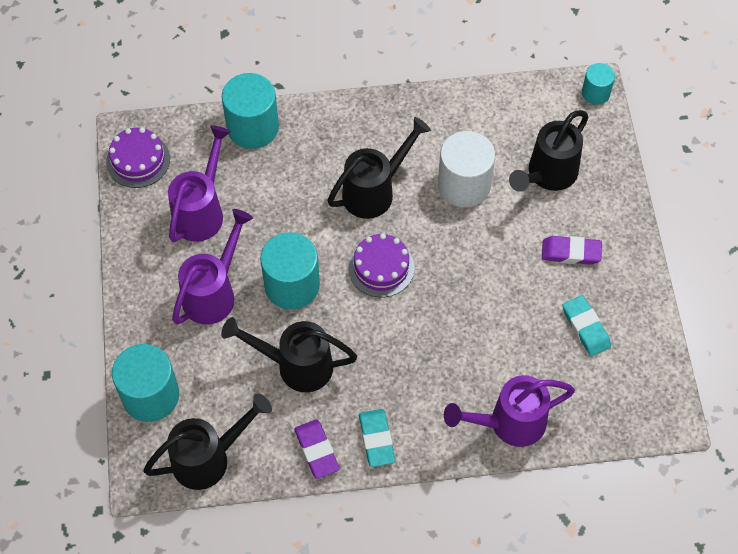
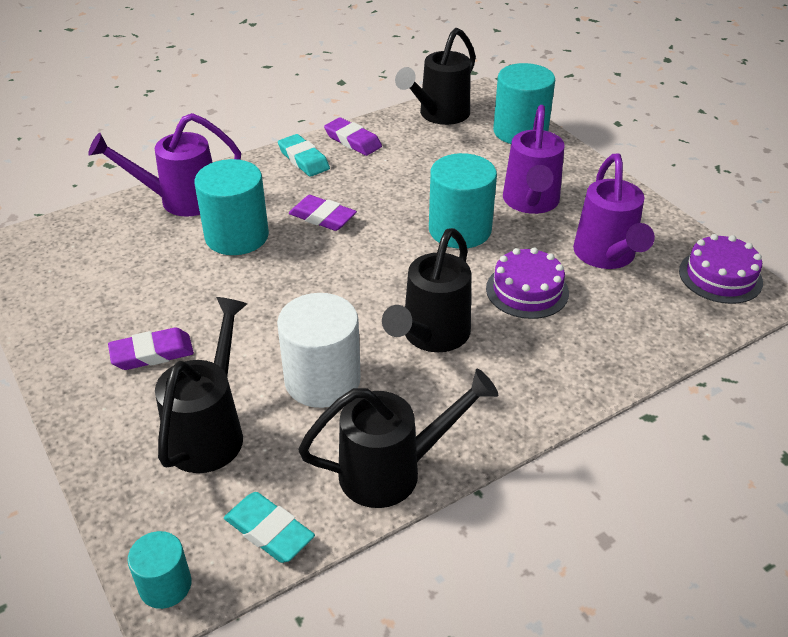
camera: 155 degrees right, 20 degrees down
black watering can [221,317,357,392] -> black watering can moved to [298,369,498,508]
turquoise cylinder [222,73,279,149] -> turquoise cylinder moved to [195,159,269,255]
purple cake [348,233,414,297] -> purple cake moved to [486,247,569,319]
purple watering can [444,375,575,447] -> purple watering can turned 150 degrees counterclockwise [88,113,241,217]
turquoise eraser [562,295,611,357] -> turquoise eraser moved to [224,492,315,563]
none -> purple eraser [289,195,357,231]

